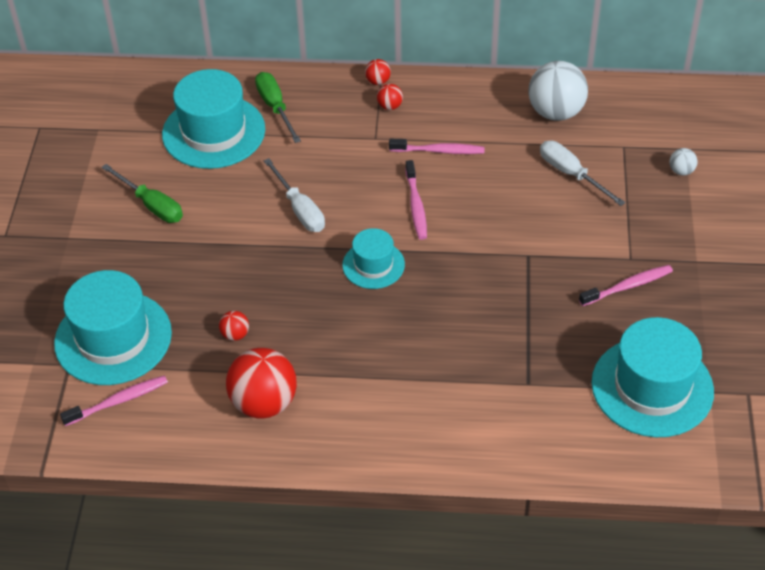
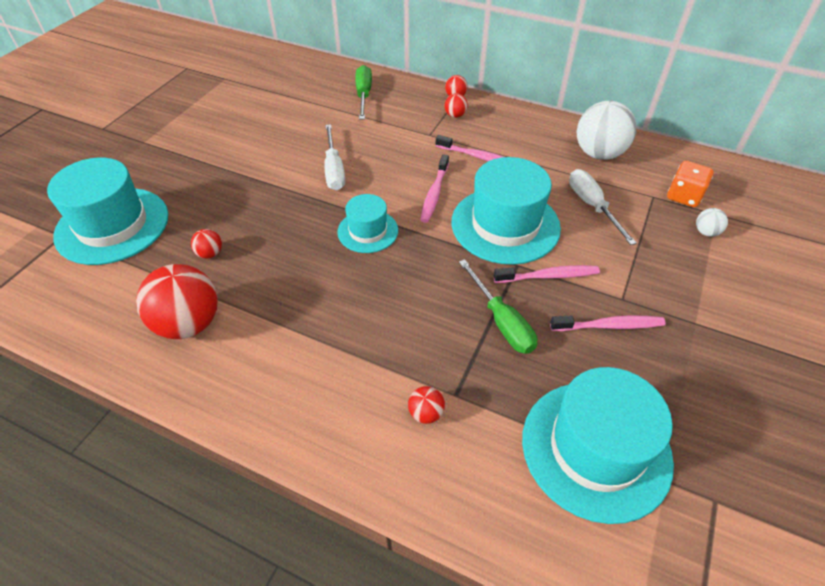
camera: 20 degrees right, 0 degrees up
pink toothbrush [60,375,168,426] -> pink toothbrush moved to [494,265,600,283]
green screwdriver [101,164,183,223] -> green screwdriver moved to [459,259,537,354]
turquoise hat [162,69,265,169] -> turquoise hat moved to [451,157,561,265]
none -> red ball [408,386,445,424]
none -> orange dice [667,161,714,207]

